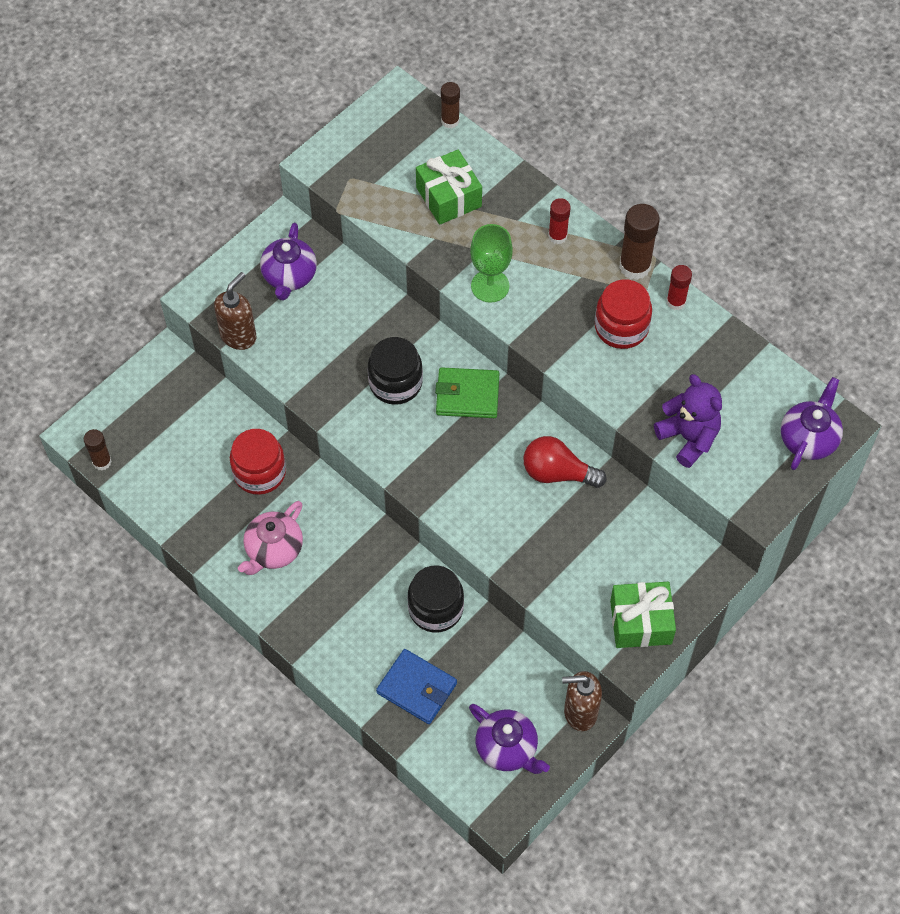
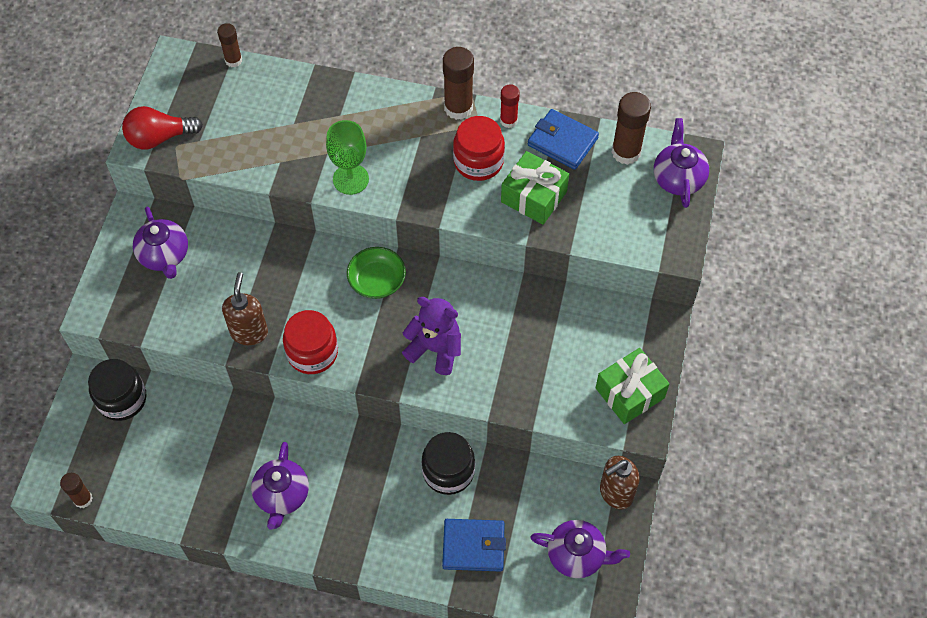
camera: 30 degrees left, 0 degrees up
brown soap dispenser [214,272,256,350] -> brown soap dispenser moved to [222,272,268,345]
red jar [230,429,286,495] -> red jar moved to [283,310,338,374]
pink teapot [238,501,303,575] -> purple teapot [251,442,309,530]
black jar [368,337,423,405] -> black jar moved to [88,359,146,421]
green gift [416,150,482,225] -> green gift moved to [501,151,569,225]
green wallet [435,367,499,418] -> green bowl [347,247,406,299]
red light bulb [523,436,607,488] -> red light bulb moved to [122,106,203,150]
red glue stick [548,198,571,244] -> none
purple teddy bear [654,374,722,468] -> purple teddy bear moved to [402,297,461,375]
none -> blue wallet [528,109,599,170]
none -> brown glue stick [611,92,651,165]

